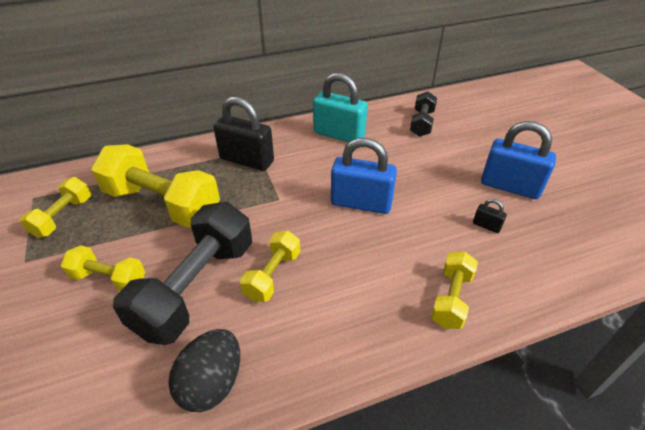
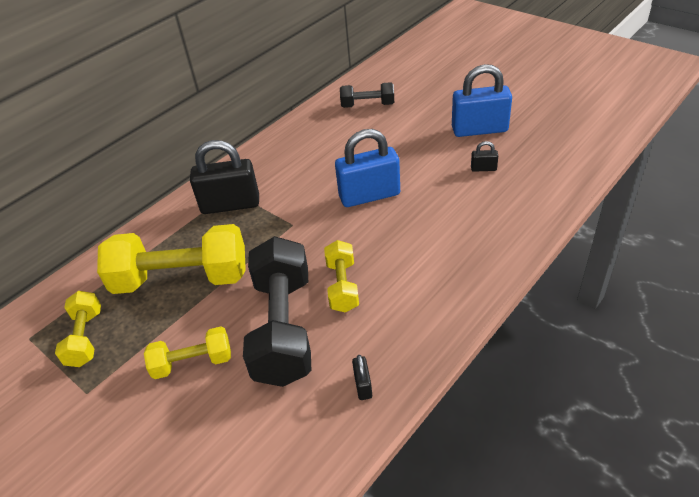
camera: 25 degrees left, 0 degrees up
black egg [168,329,240,412] -> black padlock [352,355,372,400]
turquoise padlock [313,73,368,142] -> none
black dumbbell [410,92,437,137] -> black dumbbell turned 75 degrees counterclockwise [340,82,394,108]
yellow dumbbell [431,251,478,329] -> none

